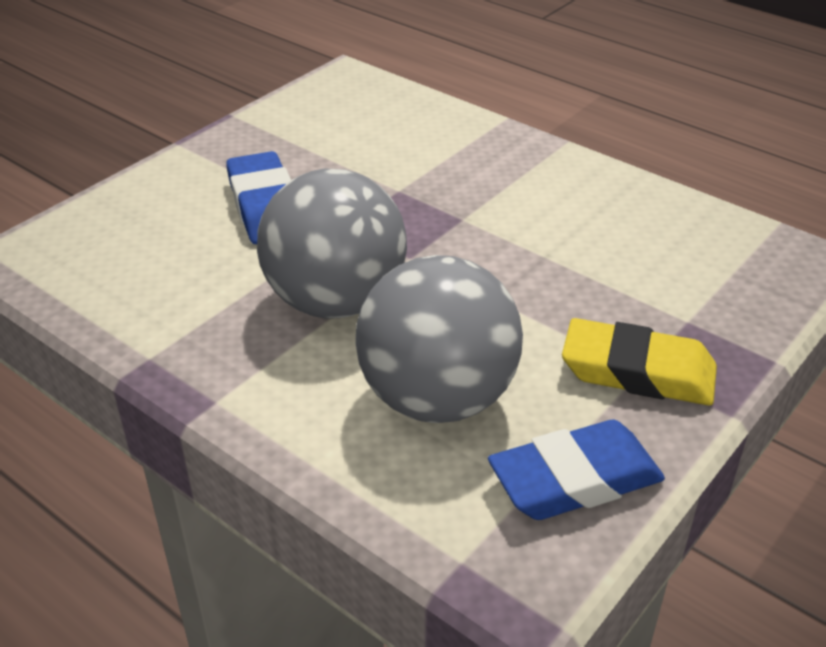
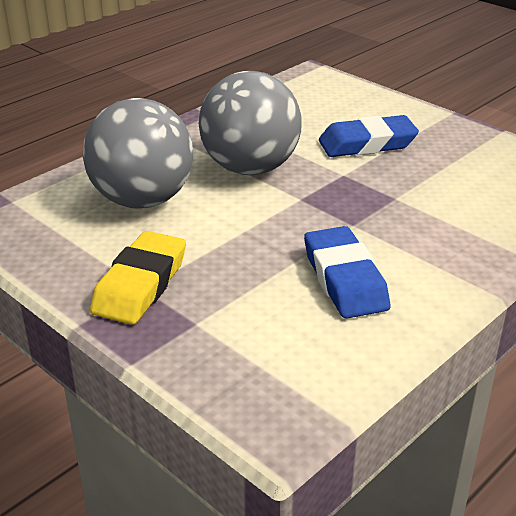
camera: 95 degrees right, 5 degrees down
blue eraser [488,420,665,520] -> blue eraser moved to [304,226,390,319]

